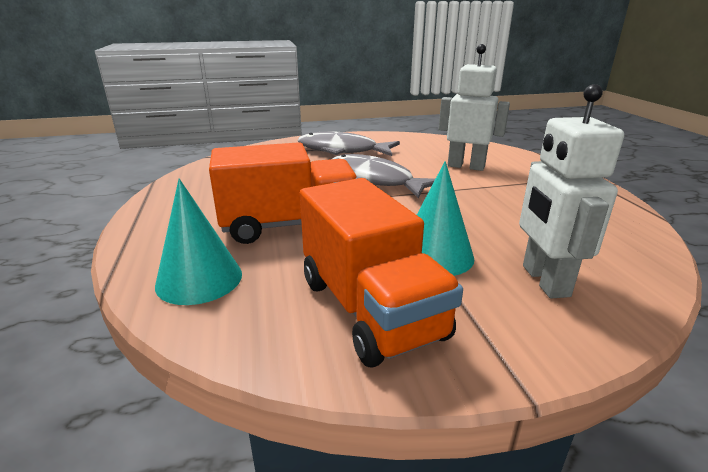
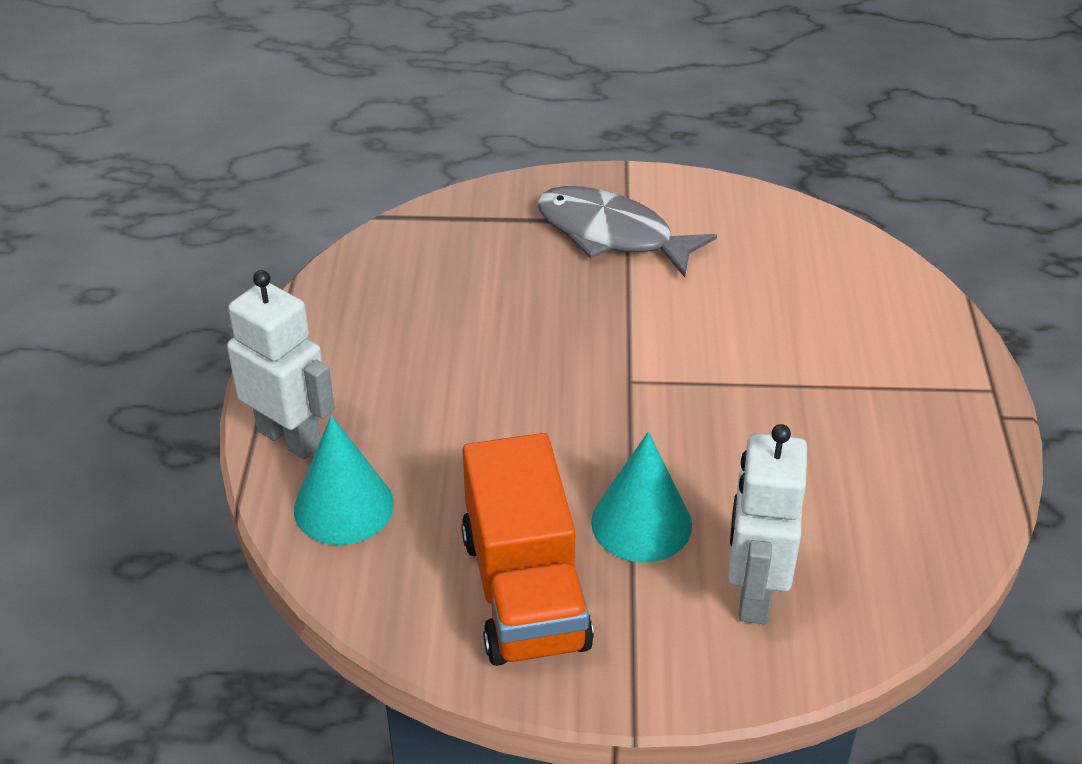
camera: 15 degrees right, 15 degrees up
orange truck [209,142,358,244] -> none
grey fish [332,154,435,198] -> none
white robot [439,44,510,171] -> white robot moved to [227,270,335,459]

